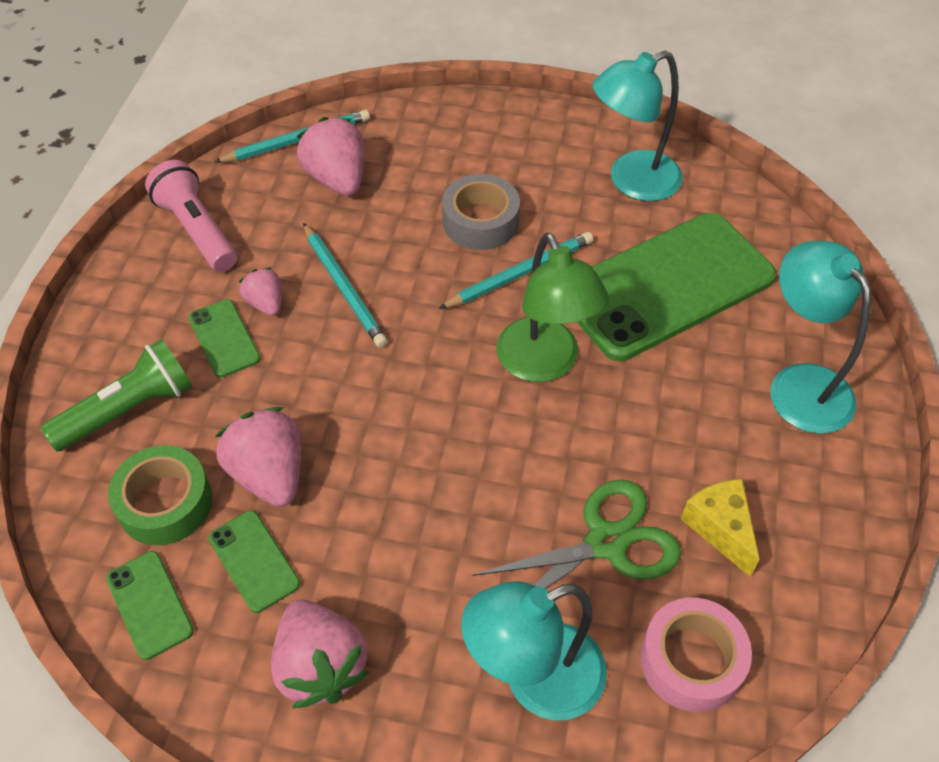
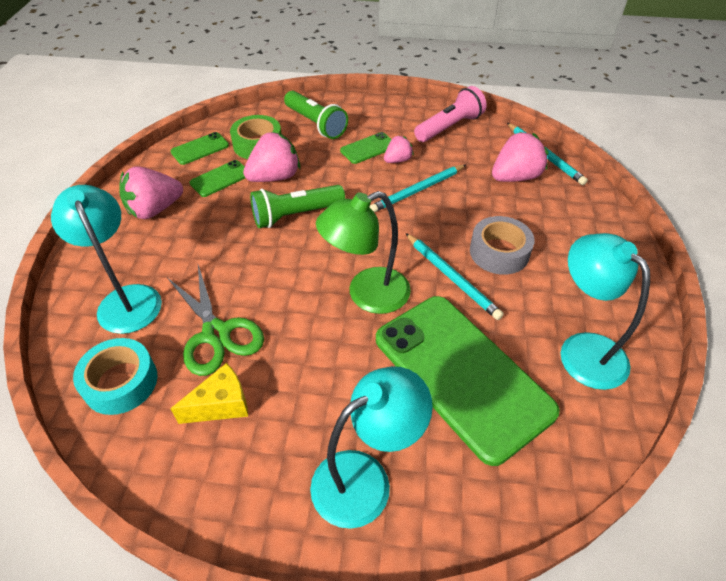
camera: 85 degrees right, 5 degrees down
pink tape [640,598,752,712] -> turquoise tape [73,338,157,415]
none -> green flashlight [250,185,345,228]

